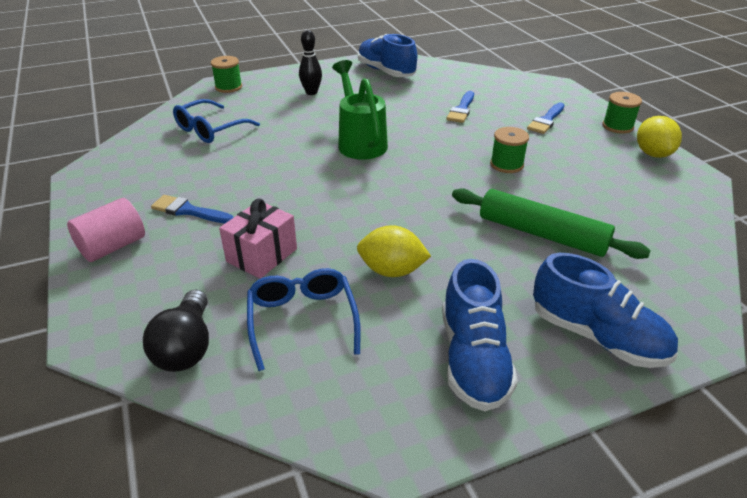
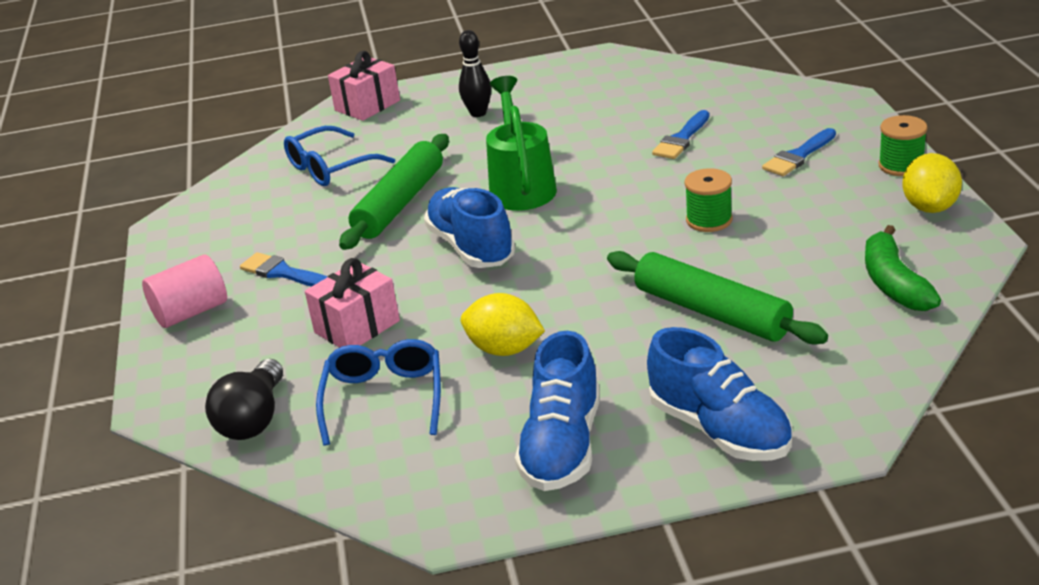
camera: 15 degrees right, 5 degrees down
green spool [211,56,242,93] -> pink gift [328,51,400,121]
blue shoe [358,34,417,77] -> blue shoe moved to [424,187,515,268]
none -> green rolling pin [339,134,449,250]
none -> green banana [865,225,941,311]

